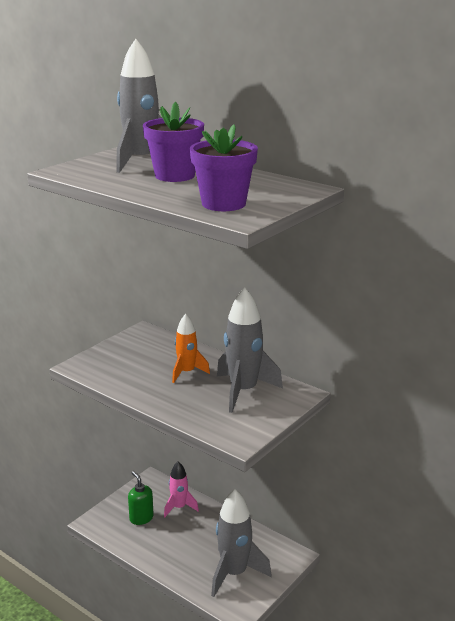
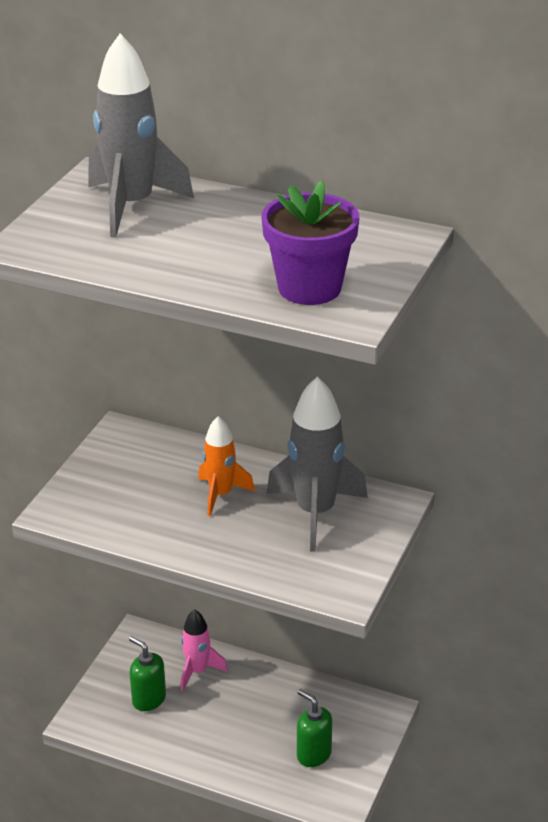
camera: 15 degrees left, 10 degrees up
purple flower pot [143,102,204,182] -> none
grey rocket [211,489,271,597] -> green soap dispenser [297,689,332,767]

